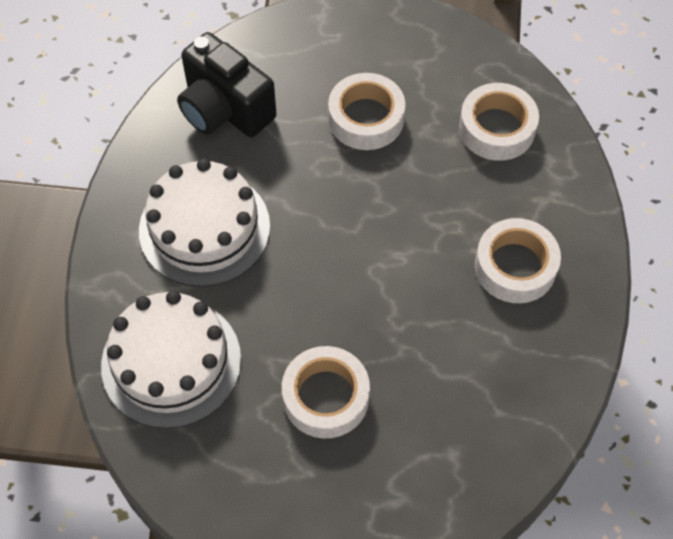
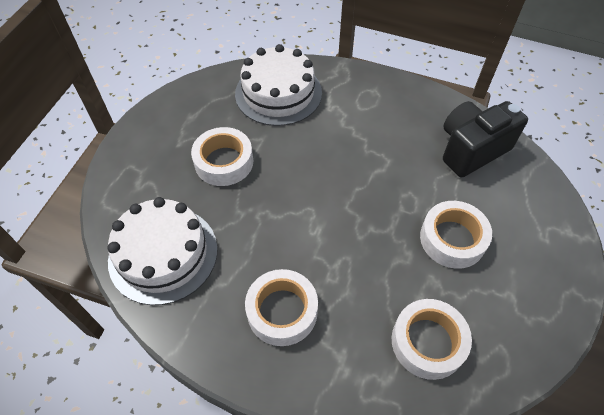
camera: 105 degrees right, 5 degrees down
white cake [139,159,270,287] -> white cake moved to [107,197,218,305]

